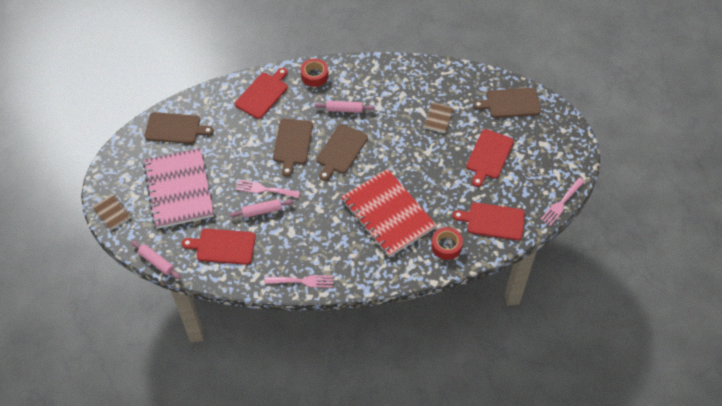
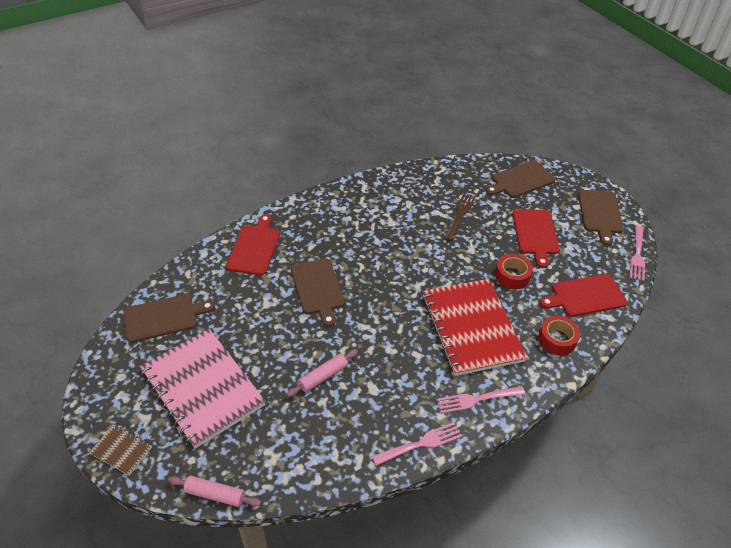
camera: 25 degrees left, 10 degrees down
red cutting board [182,229,256,265] -> none
pink fork [235,179,300,198] -> pink fork moved to [437,386,525,414]
red tape [301,58,328,87] -> red tape moved to [495,254,533,289]
pink rolling pin [314,101,375,113] -> none
brown cutting board [317,124,368,181] -> brown cutting board moved to [578,190,624,246]
red notebook [341,169,437,257] -> red notebook turned 45 degrees clockwise [422,279,528,376]
brown notebook [423,102,454,133] -> brown fork [444,193,476,241]

